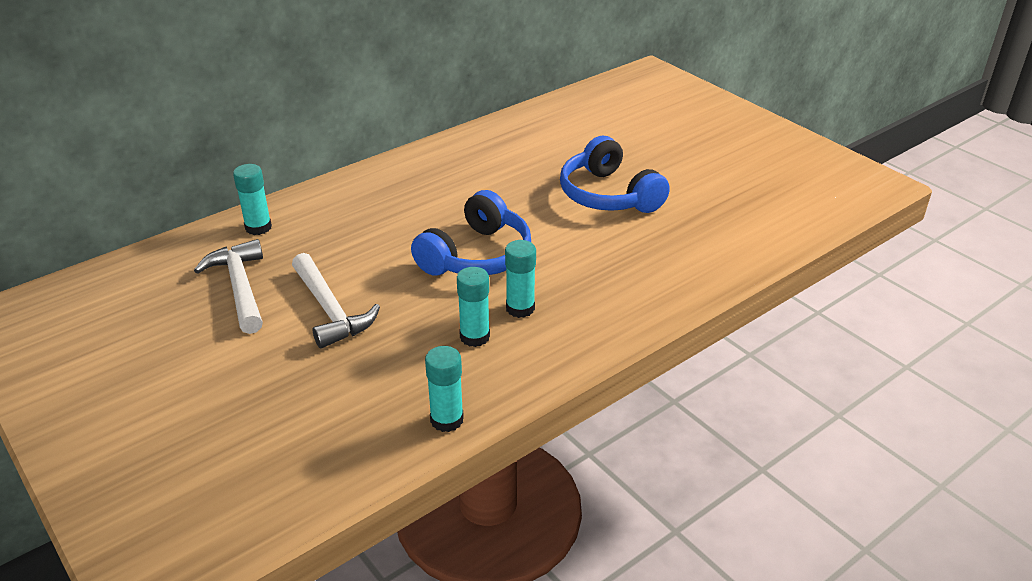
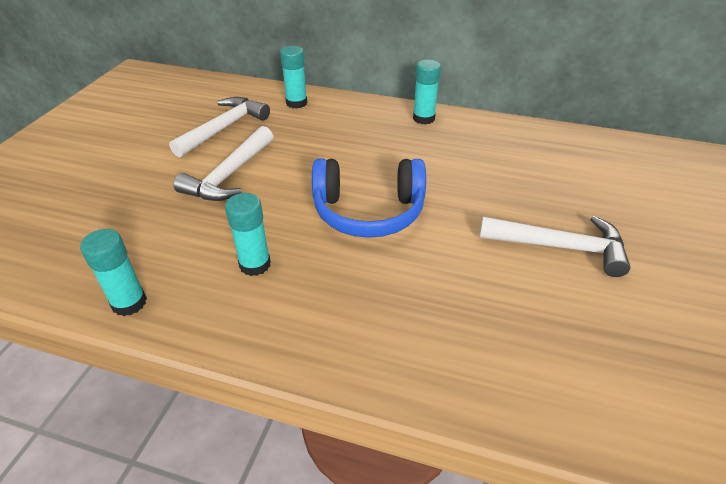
camera: 55 degrees right, 5 degrees up
turquoise glue stick [505,240,536,318] -> turquoise glue stick moved to [413,60,441,124]
blue headphones [560,136,670,213] -> white hammer [479,216,630,277]

